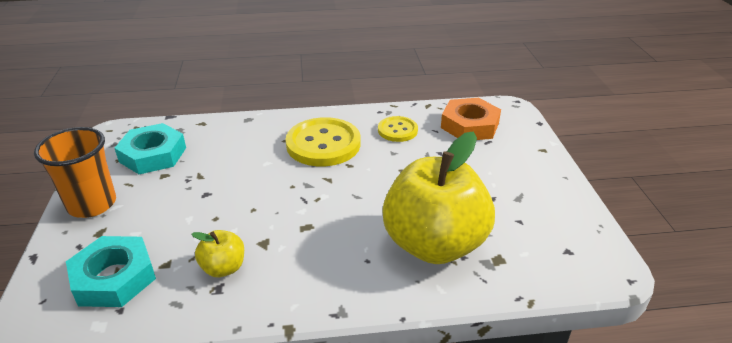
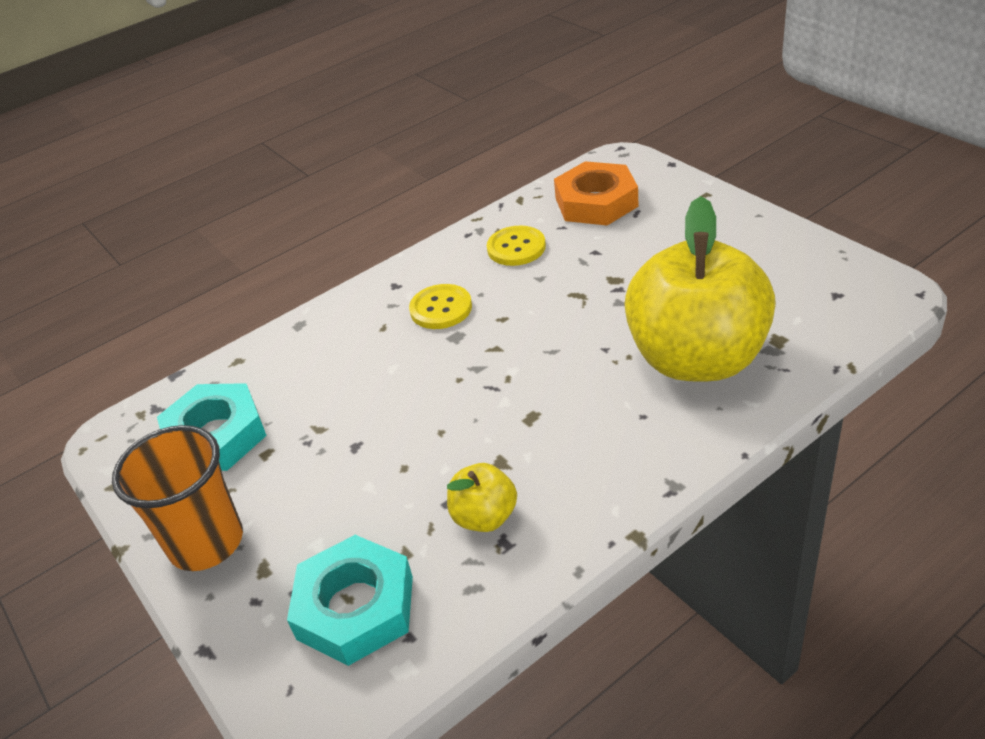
camera: 25 degrees left, 5 degrees up
yellow button [285,117,360,166] -> yellow button [409,284,472,329], size x0.56

